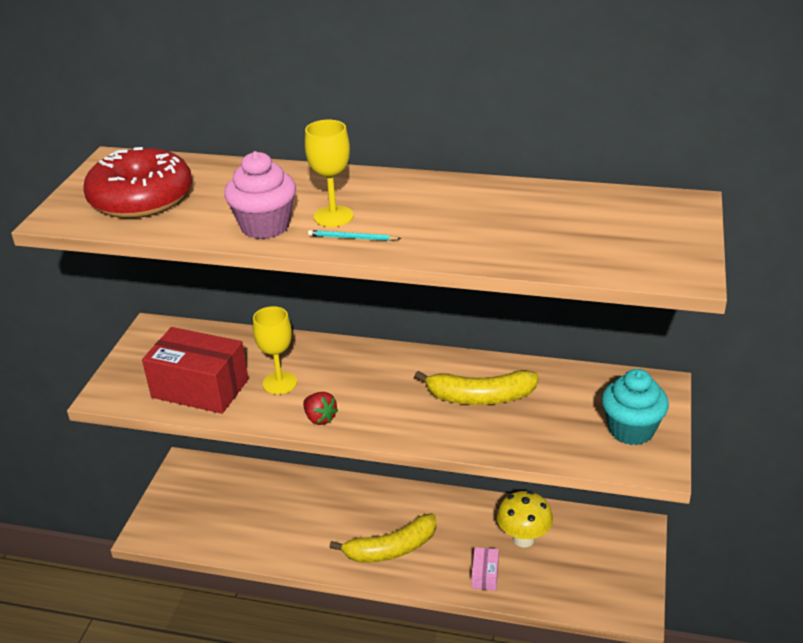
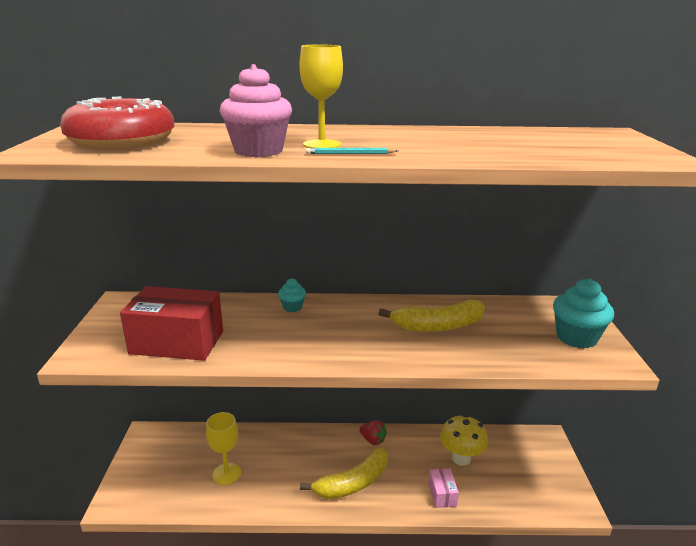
camera: 15 degrees left, 10 degrees down
yellow goblet [253,306,297,394] -> yellow goblet moved to [206,412,241,485]
red strawberry [303,392,338,425] -> red strawberry moved to [359,420,387,445]
none -> turquoise cupcake [278,278,306,312]

